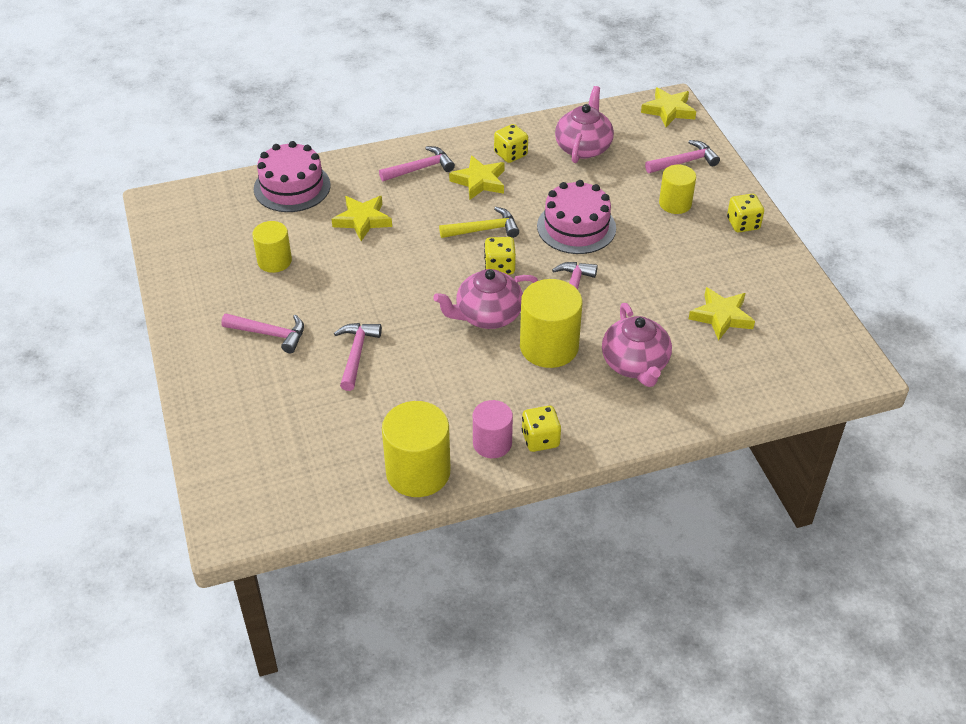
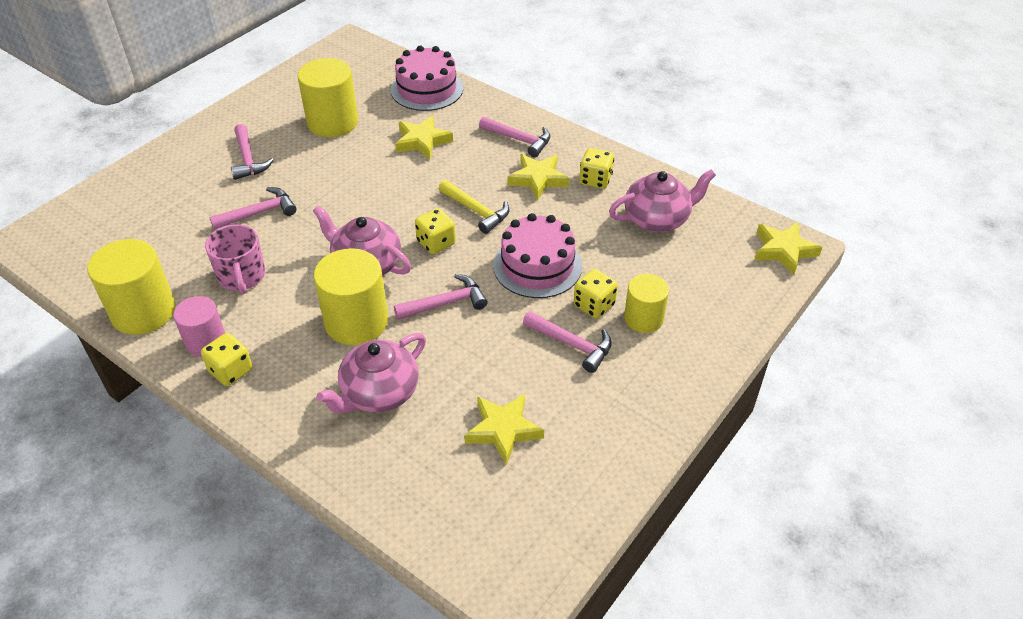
camera: 55 degrees right, 0 degrees up
yellow cylinder [252,221,292,273] -> yellow cylinder [297,58,358,137], size x1.61
pink hammer [645,140,720,173] -> pink hammer moved to [523,311,612,373]
yellow dice [727,194,764,232] -> yellow dice moved to [574,269,618,318]
none -> pink mug [205,224,265,294]

